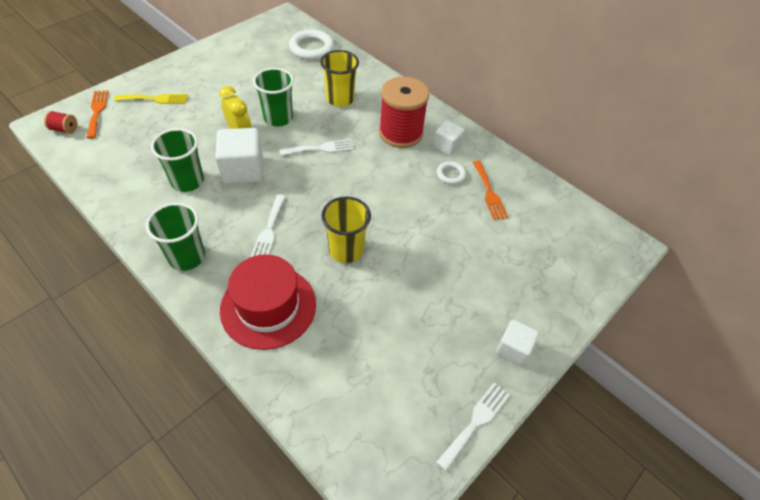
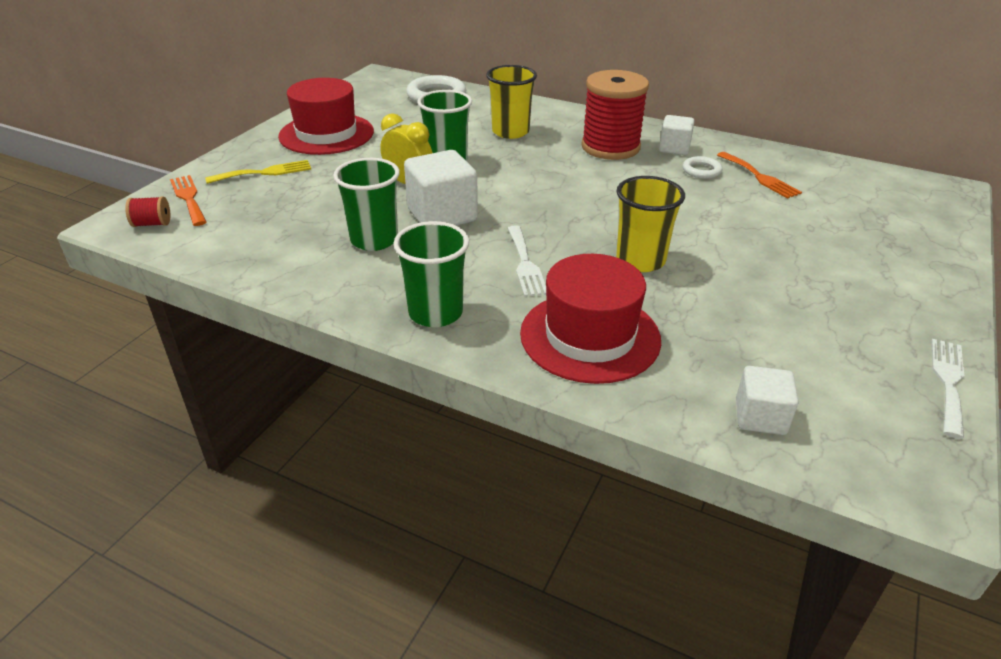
camera: 15 degrees left, 15 degrees down
white fork [279,139,355,156] -> none
white cube [496,320,539,366] -> white cube moved to [736,366,798,435]
none -> red hat [278,78,374,155]

